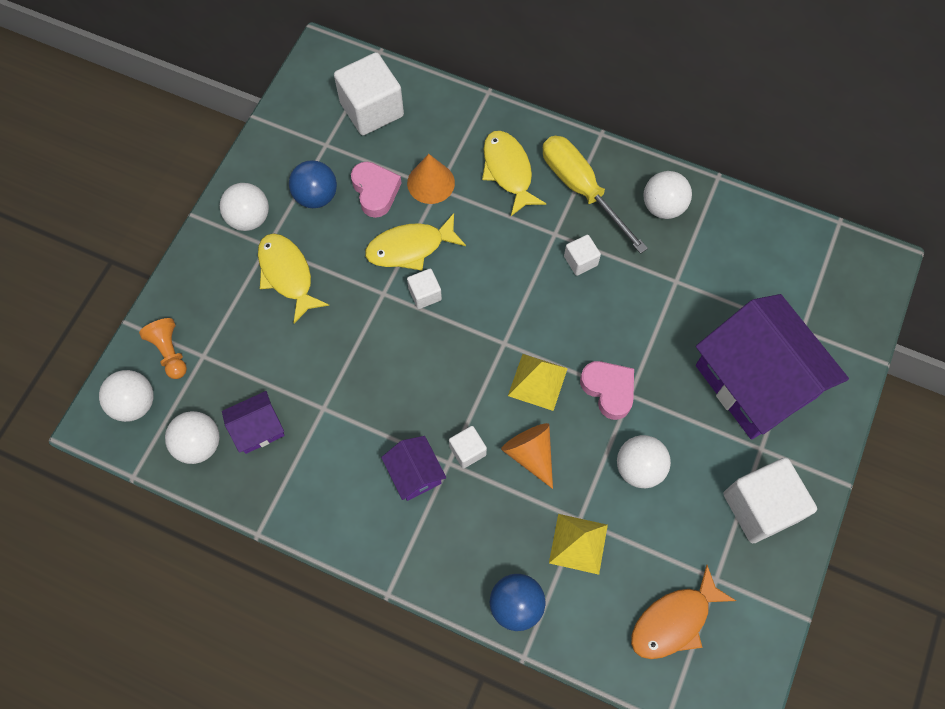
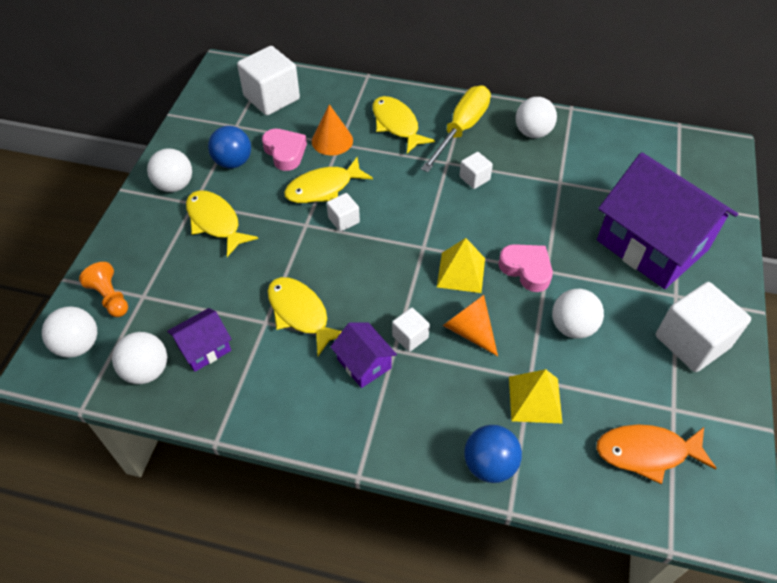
camera: 10 degrees left, 15 degrees down
yellow screwdriver [543,136,648,254] -> yellow screwdriver turned 75 degrees clockwise [421,85,491,172]
orange fish [631,565,736,659] -> orange fish turned 45 degrees clockwise [596,425,717,484]
none -> yellow fish [268,277,342,356]

